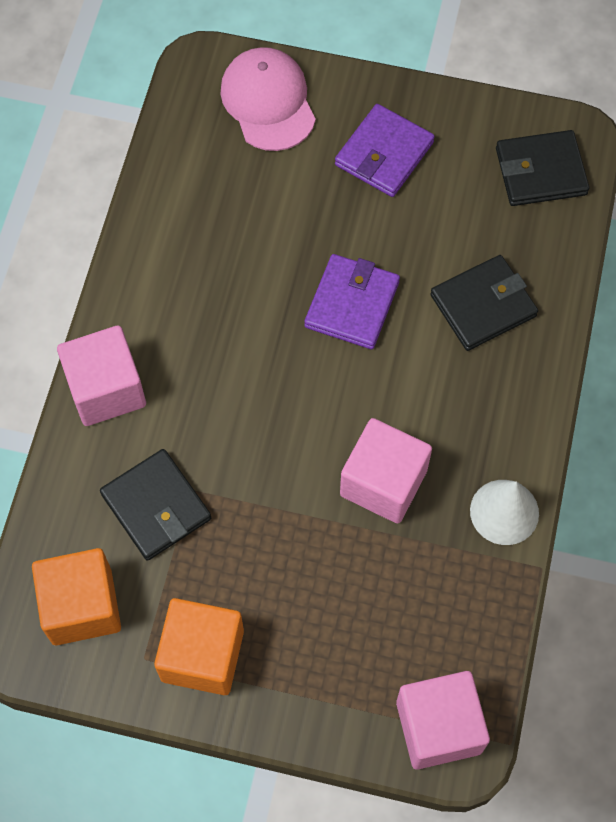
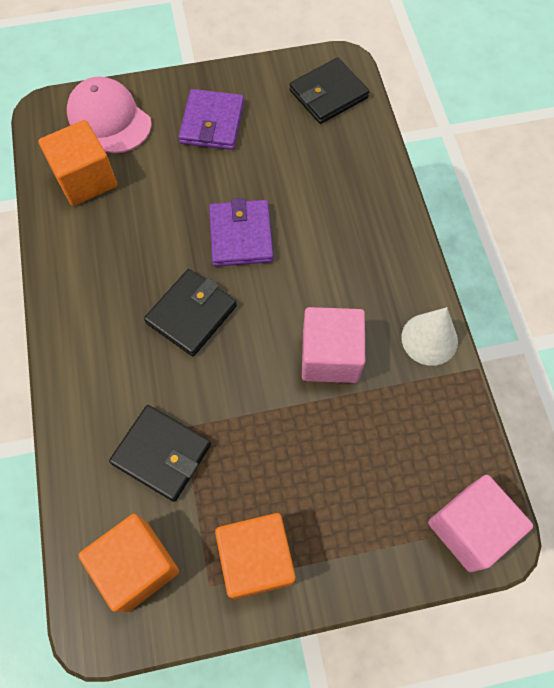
camera: 25 degrees left, 0 degrees up
pink cube [57,325,146,426] -> none
black wallet [430,255,538,351] -> black wallet moved to [144,269,237,356]
none -> orange cube [38,120,117,206]

